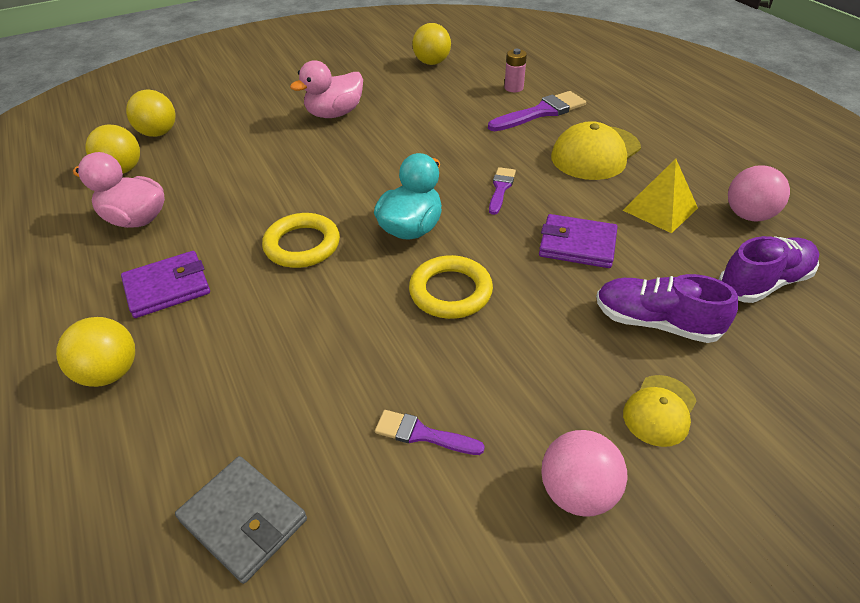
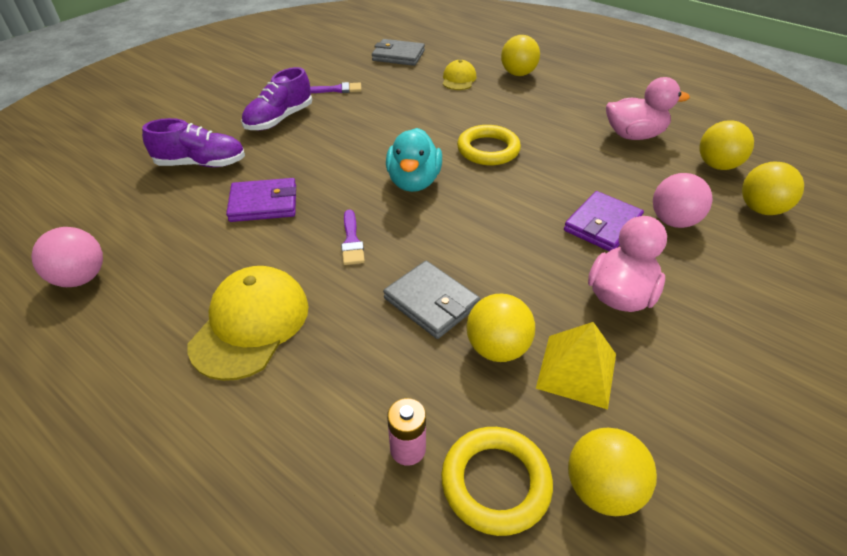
camera: 155 degrees right, 0 degrees up
purple wallet [121,251,210,318] -> purple wallet moved to [564,191,644,251]
yellow ring [409,255,493,319] -> yellow ring moved to [441,427,553,536]
purple brush [488,91,586,131] -> none
pink ball [542,430,627,517] -> pink ball moved to [653,173,712,228]
yellow pyramid [623,158,698,233] -> yellow pyramid moved to [536,322,616,409]
yellow cap [623,375,697,447] -> yellow cap moved to [443,60,476,90]
purple shoe [719,236,819,303] -> purple shoe moved to [241,67,312,130]
none -> grey wallet [383,261,480,339]
none -> yellow ball [466,294,535,362]

